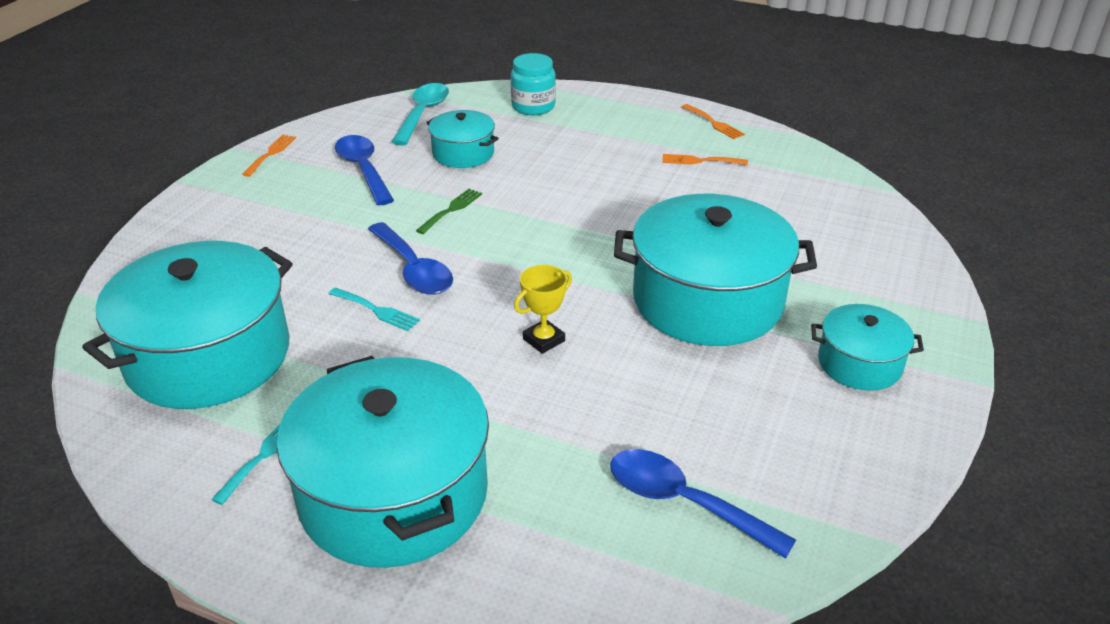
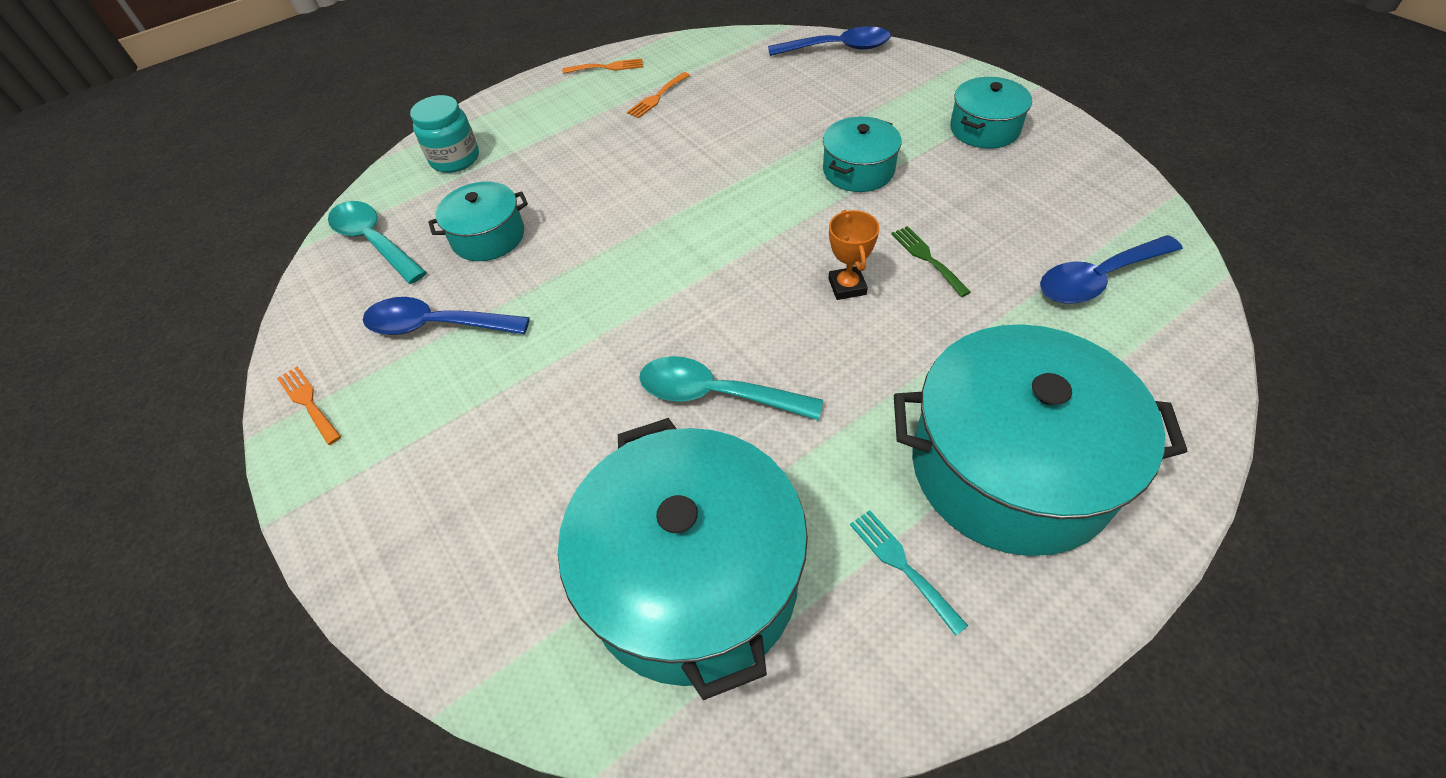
camera: 55 degrees left, 15 degrees up
turquoise fork [329,287,420,331] -> turquoise spoon [639,356,823,420]
blue spoon [368,222,453,295] -> blue spoon moved to [768,26,891,56]
green fork [416,189,482,234] -> green fork moved to [891,226,971,297]
yellow trophy [514,265,572,354] -> orange trophy [828,210,880,300]
turquoise pot [614,194,817,346] -> turquoise pot [823,117,902,192], size x0.51

